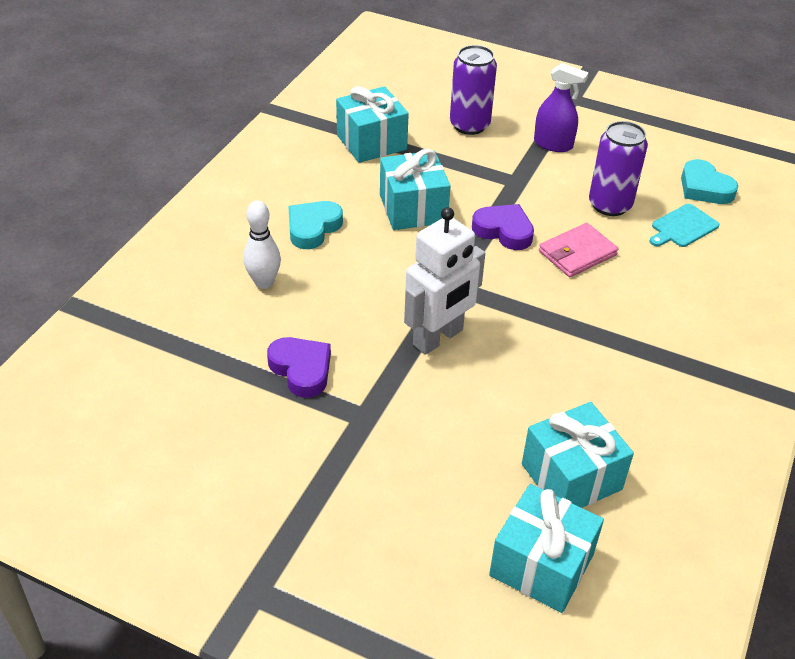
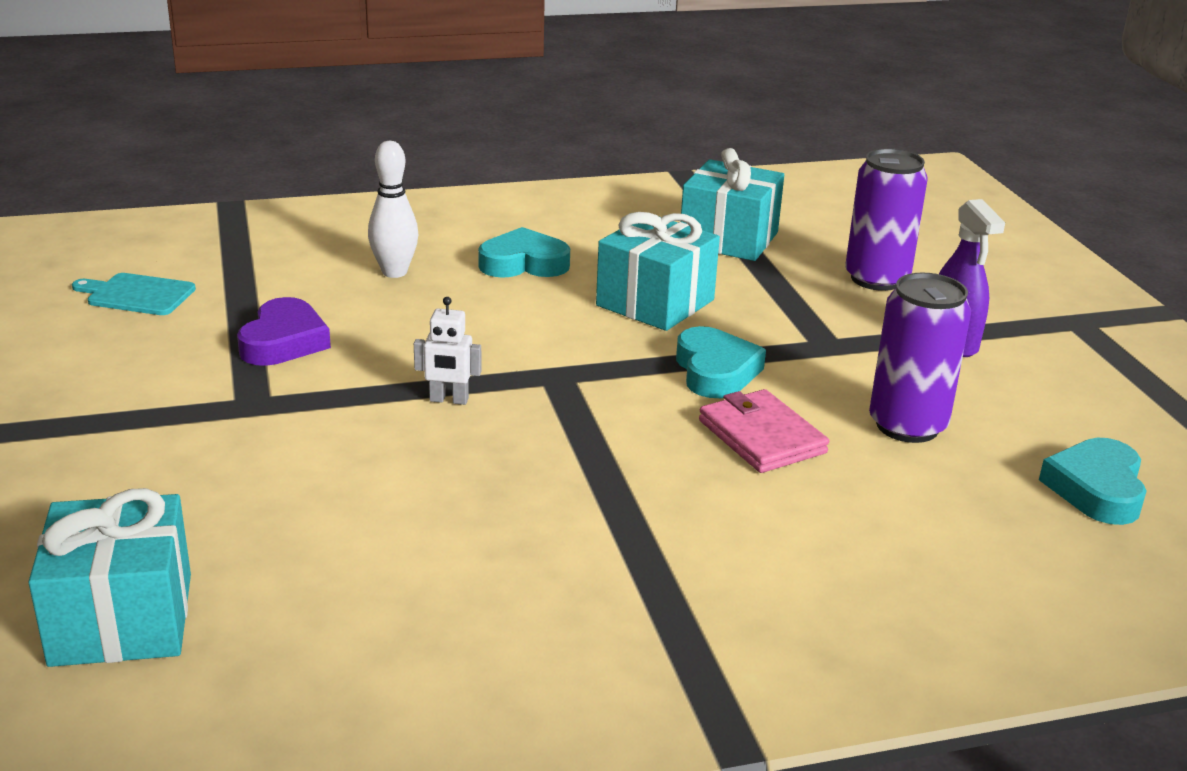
camera: 50 degrees right, 15 degrees down
white robot [404,207,485,355] -> white robot [414,297,481,405], size x0.46
purple heart [472,204,534,250] -> turquoise heart [676,326,766,398]
turquoise gift [522,402,634,508] -> none
pink wallet [539,223,619,277] -> pink wallet turned 45 degrees clockwise [699,389,829,473]
turquoise cutting board [649,204,719,247] -> turquoise cutting board moved to [72,273,196,315]

